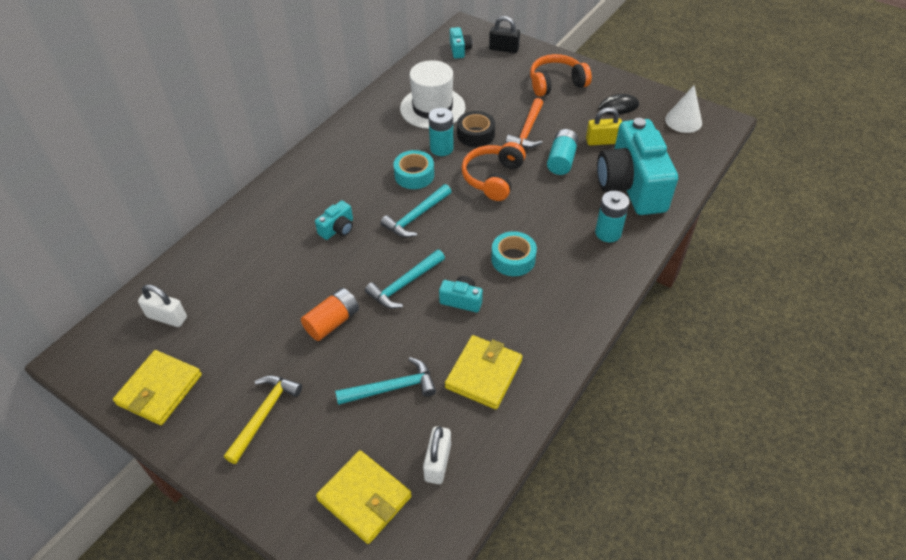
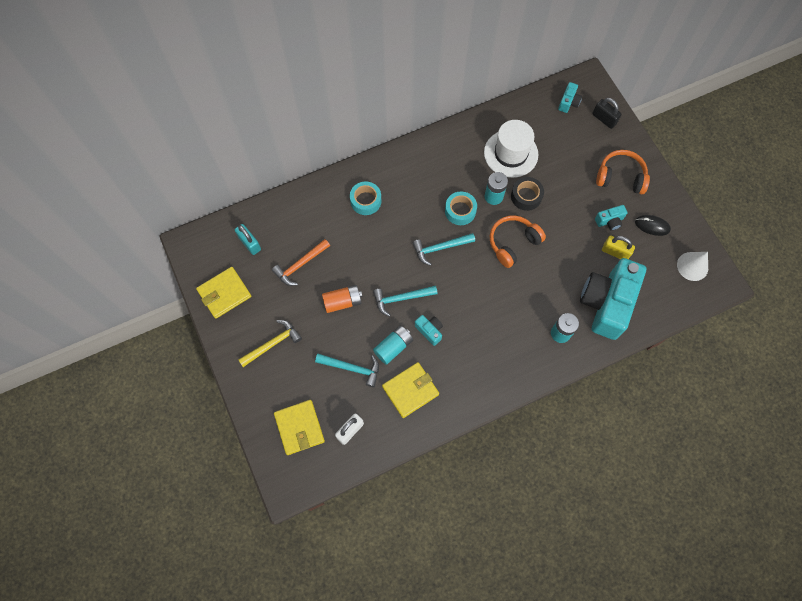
camera: 30 degrees right, 20 degrees up
white padlock [138,284,187,327] -> turquoise padlock [235,224,261,255]
turquoise camera [315,200,353,240] -> turquoise camera moved to [595,205,627,231]
turquoise tape [491,231,537,276] -> turquoise tape moved to [350,181,382,215]
orange hammer [506,98,543,148] -> orange hammer moved to [272,239,330,286]
turquoise battery [547,129,579,175] -> turquoise battery moved to [373,326,413,365]

